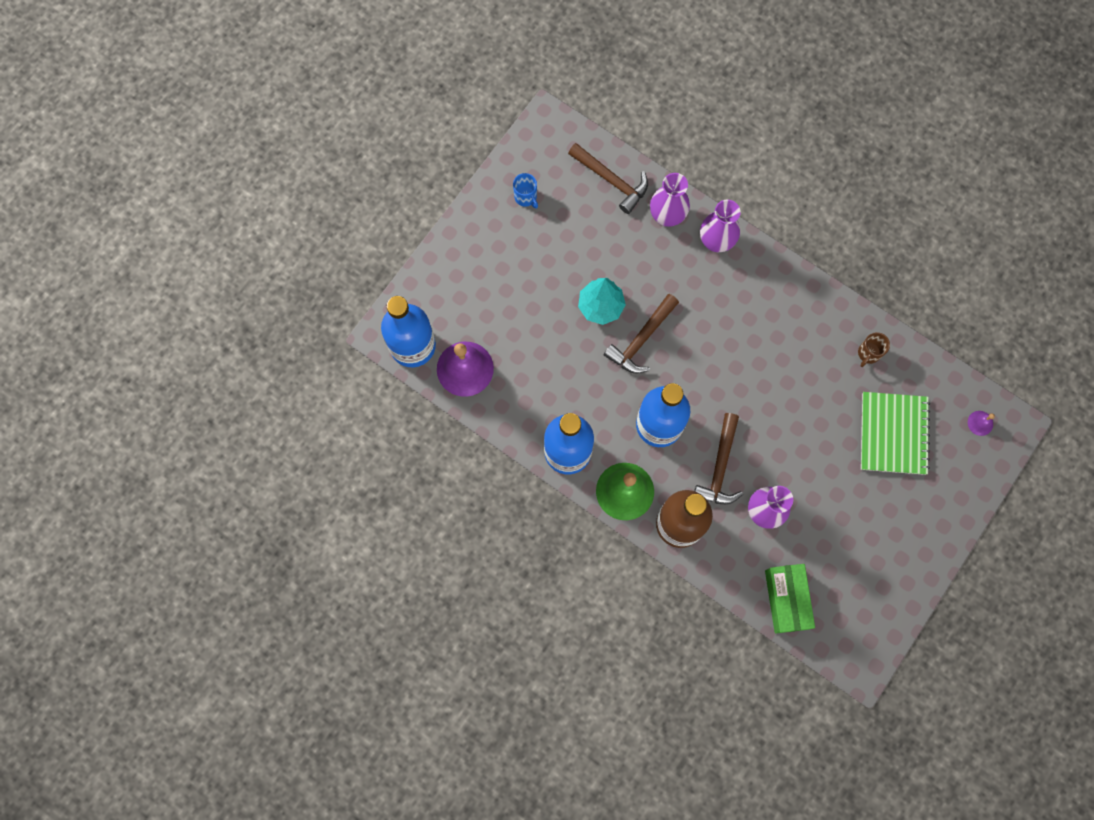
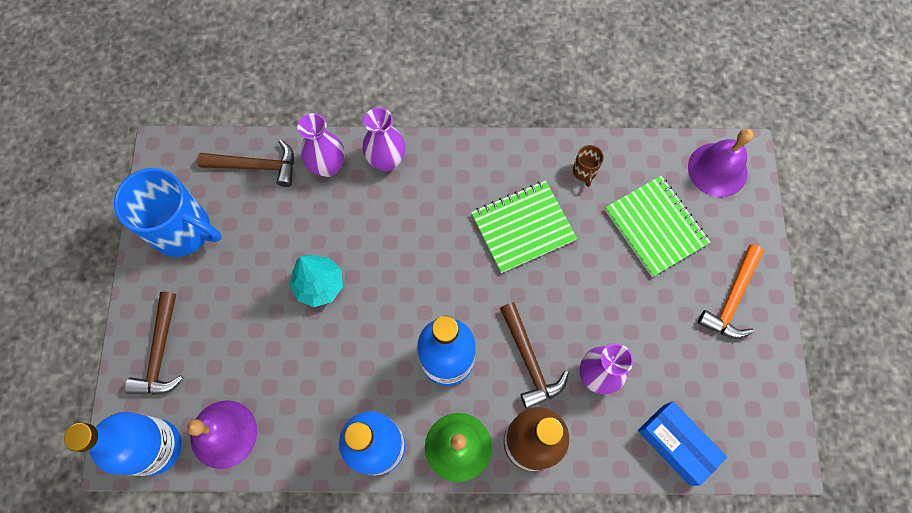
camera: 35 degrees left, 5 degrees down
blue mug [513,173,538,209] -> blue mug [114,168,222,257], size x2.39
brown hammer [604,294,679,374] -> brown hammer moved to [125,292,183,395]
green box [765,564,815,634] -> blue box [638,401,727,486]
purple bell [968,411,995,436] -> purple bell [688,128,753,197], size x2.24
none -> green notebook [471,180,577,273]
none -> orange hammer [698,244,764,339]

